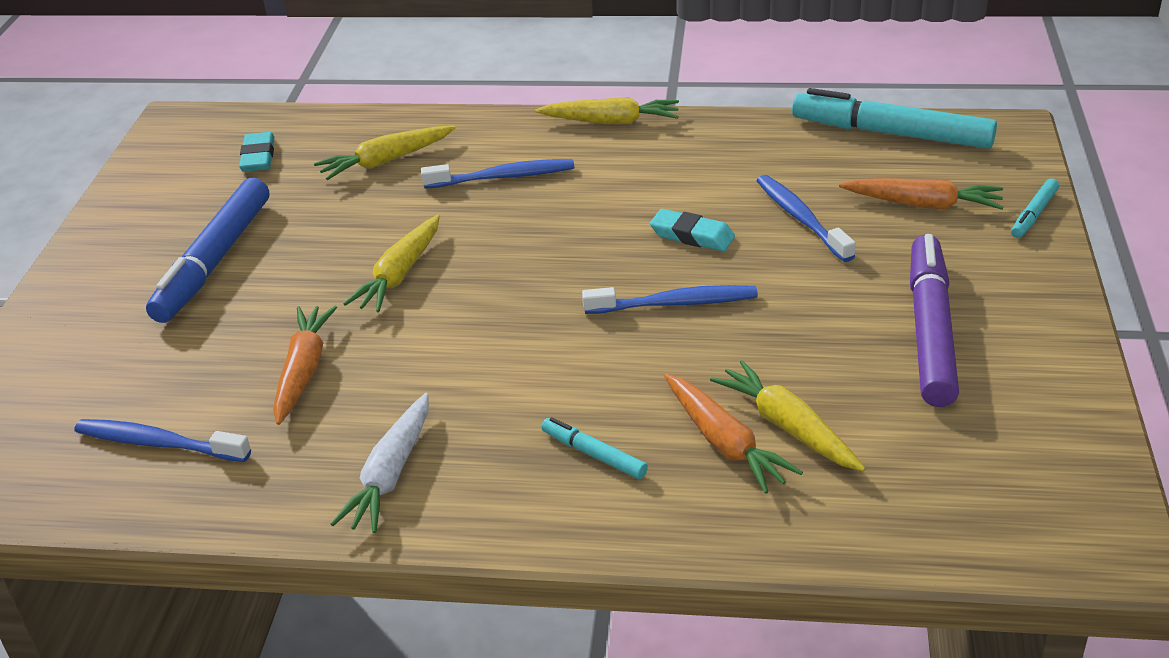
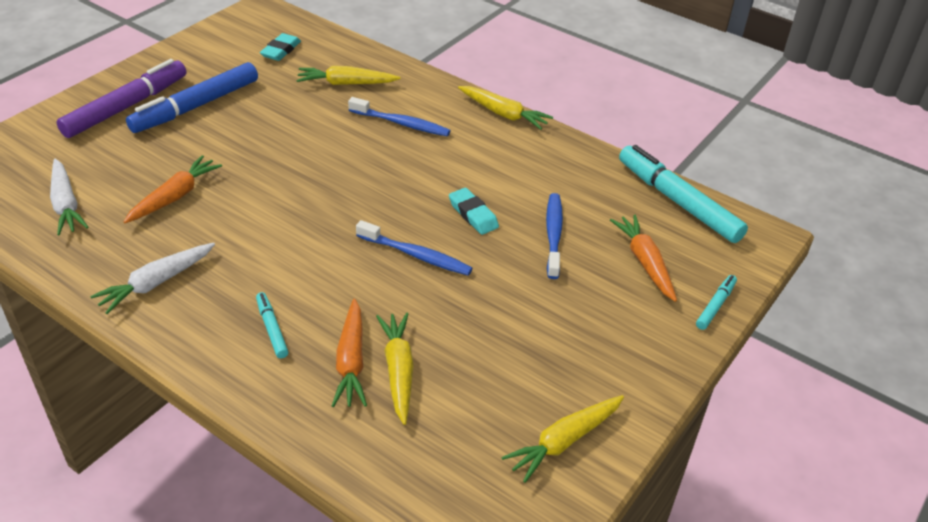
camera: 25 degrees right, 5 degrees up
blue toothbrush [74,419,251,462] -> white carrot [50,159,89,235]
yellow carrot [343,214,440,312] -> yellow carrot moved to [501,395,624,483]
orange carrot [839,178,1003,210] -> orange carrot turned 150 degrees counterclockwise [610,214,677,302]
purple marker [910,234,959,407] -> purple marker moved to [56,59,186,138]
turquoise marker [1011,178,1059,238] -> turquoise marker turned 150 degrees clockwise [696,275,737,330]

